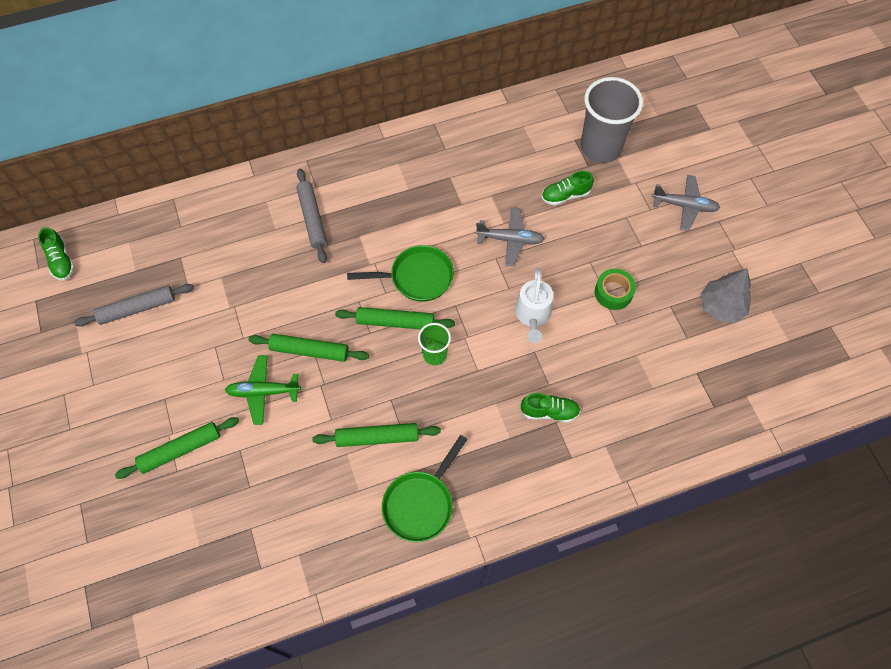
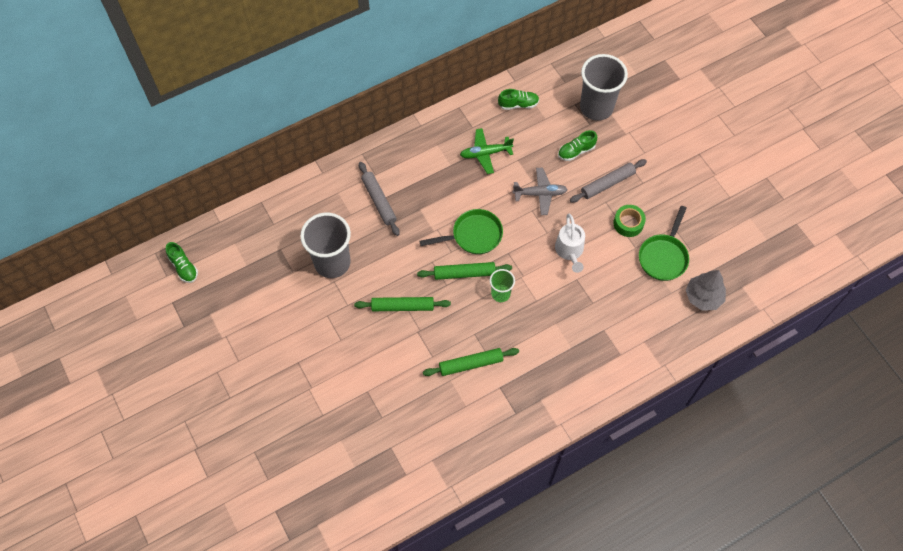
camera: 10 degrees left, 0 degrees up
grey rolling pin [74,284,194,327] -> grey rolling pin moved to [570,159,647,203]
green rolling pin [115,417,239,479] -> none
green plane [225,355,301,425] -> green plane moved to [460,128,514,174]
green pan [382,435,468,542] -> green pan moved to [639,206,689,281]
green shoe [521,393,580,423] -> green shoe moved to [498,89,539,110]
grey plane [652,175,720,231] -> none
grey tree [701,268,751,323] -> grey tree moved to [686,270,726,311]
none -> grey cup [300,213,351,278]

